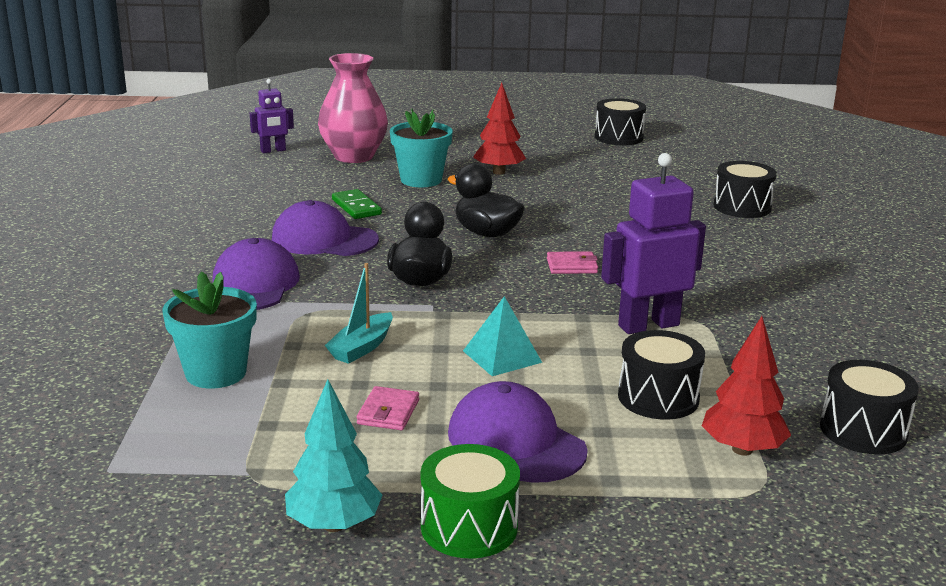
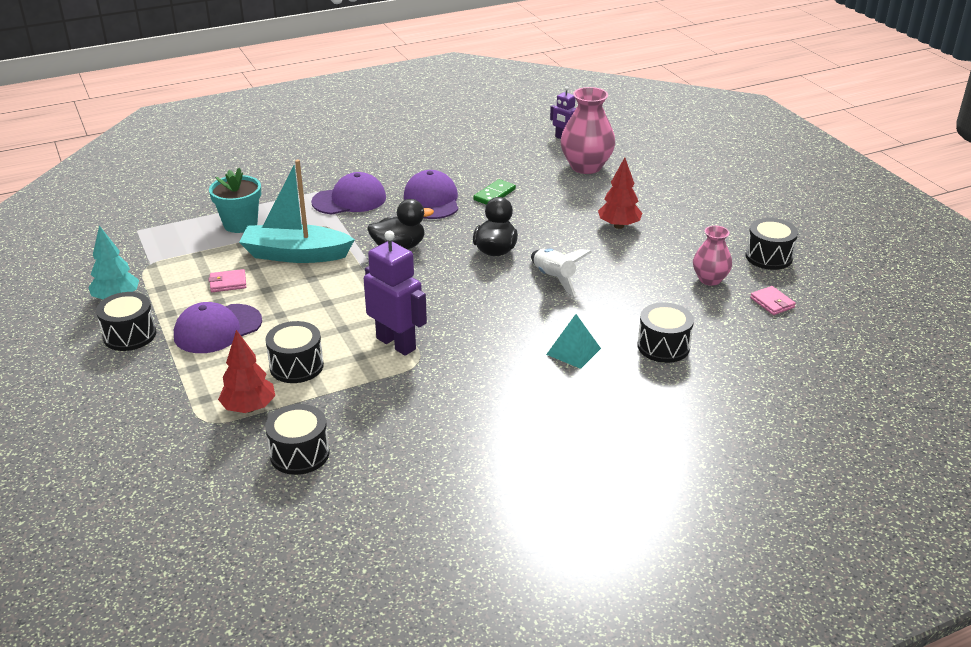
camera: 65 degrees right, 10 degrees up
turquoise boat [325,263,393,364] -> turquoise boat [239,159,355,263], size x1.95
turquoise flower pot [390,109,453,187] -> none
green drum [421,444,520,559] -> black drum [96,292,156,351]
purple cap [448,381,588,482] -> purple cap turned 150 degrees counterclockwise [174,302,262,353]
turquoise pyramid [463,296,542,376] -> turquoise pyramid moved to [546,314,601,369]
pink wallet [547,251,598,274] -> pink wallet moved to [750,286,796,315]
none -> white rocket [531,249,592,297]
none -> pink vase [693,226,732,286]

